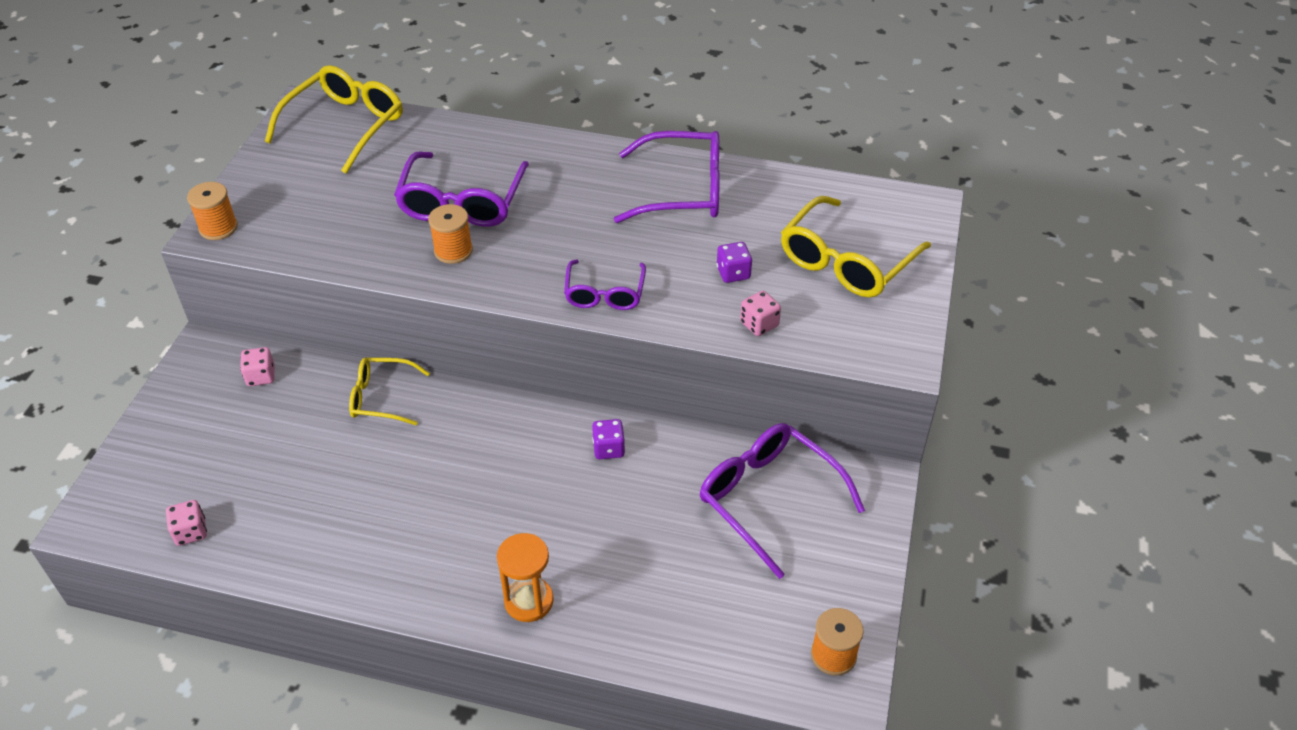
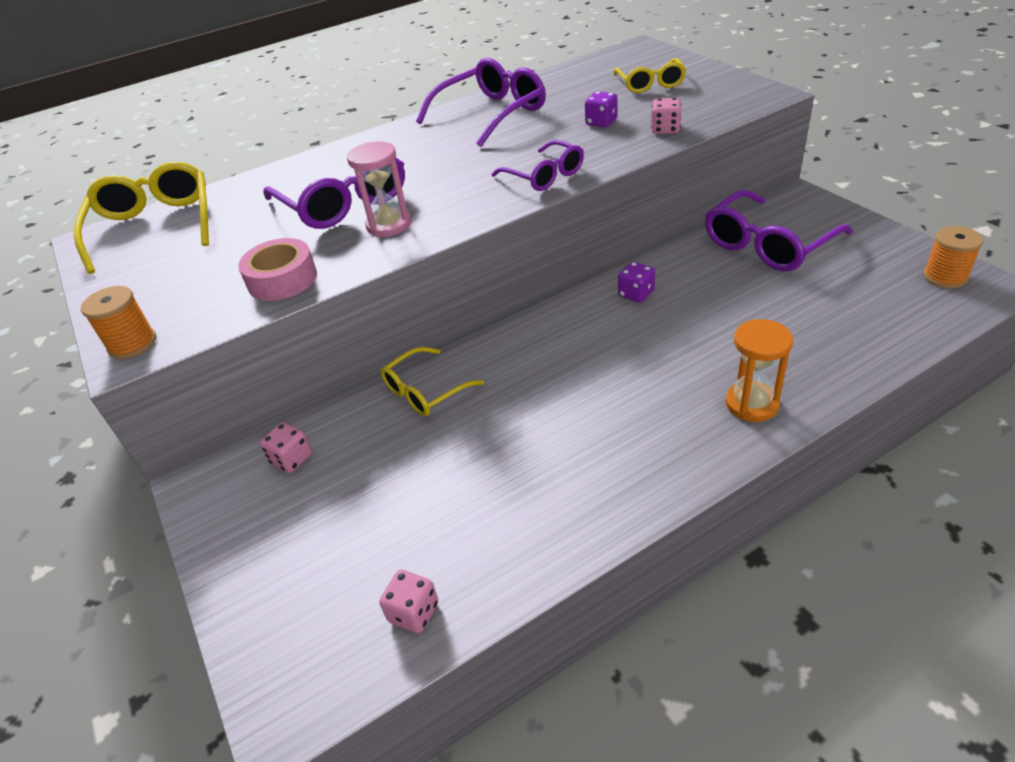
camera: 40 degrees left, 5 degrees down
orange spool [428,204,473,264] -> pink hourglass [347,141,411,237]
purple glasses [700,423,865,579] -> purple glasses turned 45 degrees counterclockwise [705,190,853,271]
yellow glasses [781,196,931,298] -> yellow glasses [614,58,687,93], size x0.61
none -> pink tape [238,238,317,301]

